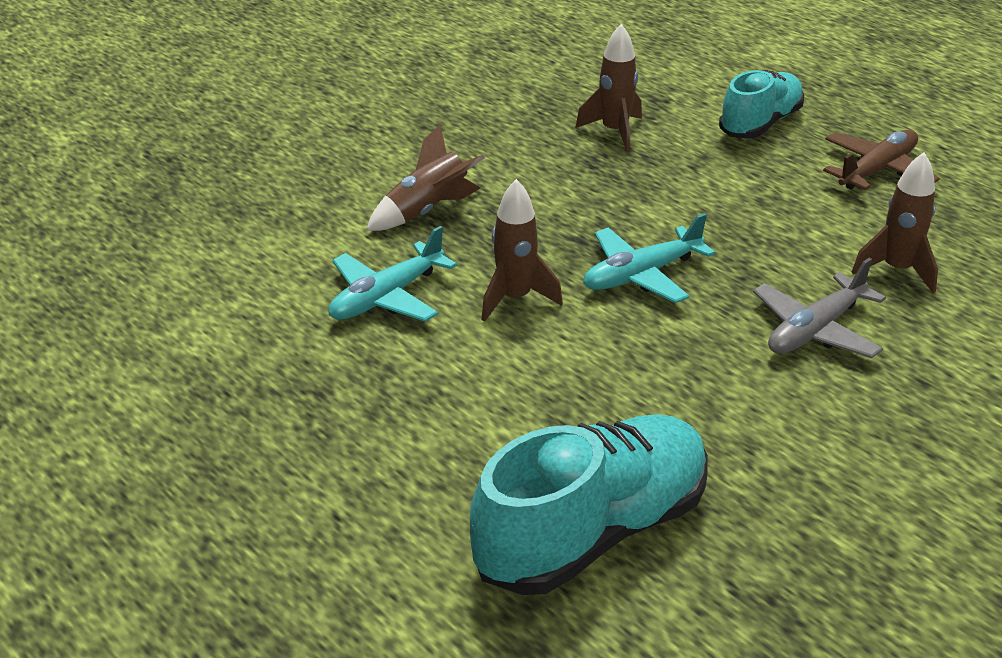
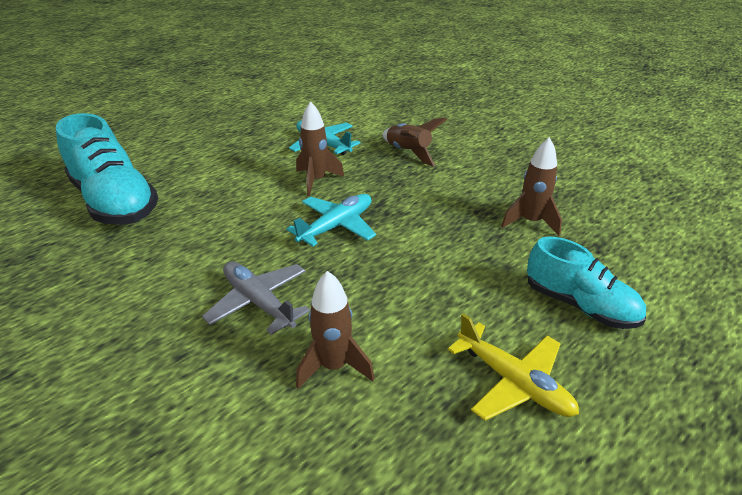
camera: 90 degrees right, 0 degrees up
turquoise plane [583,213,715,303] -> turquoise plane turned 75 degrees clockwise [287,194,376,247]
brown plane [823,130,940,190] -> yellow plane [448,313,579,421]

